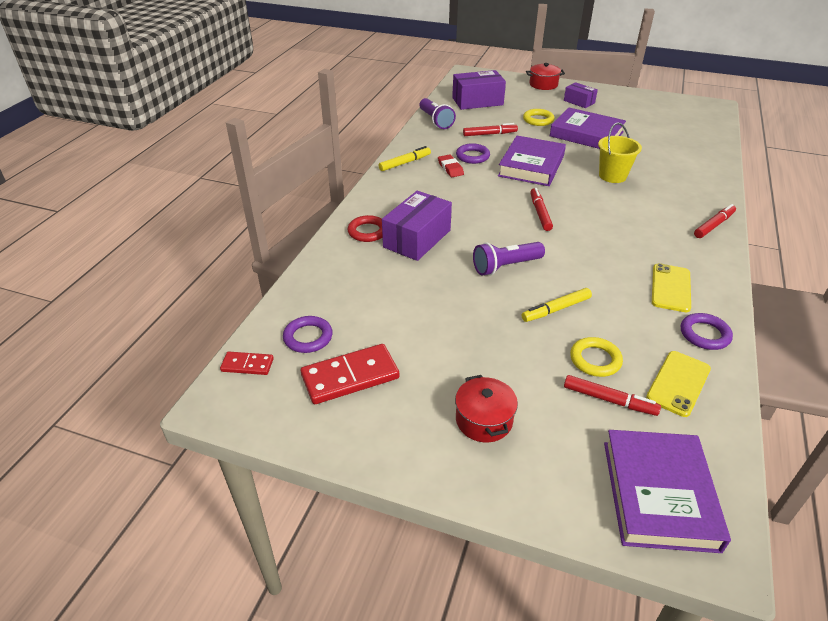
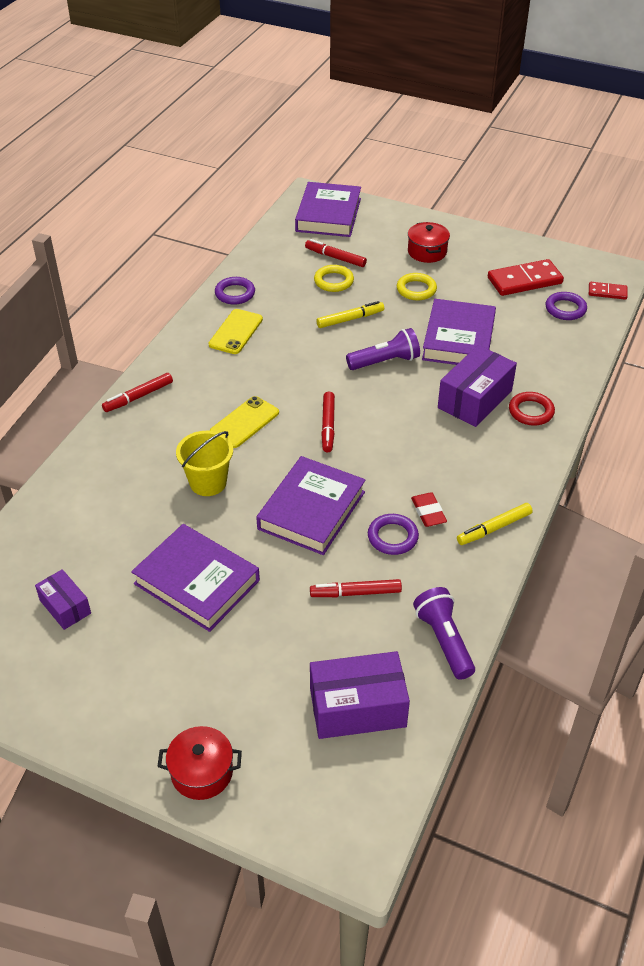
camera: 175 degrees left, 5 degrees up
yellow ring [523,109,554,126] -> yellow ring moved to [397,273,437,300]
purple box [564,82,598,108] -> purple box moved to [35,569,91,630]
yellow phone [646,351,711,417] -> yellow phone moved to [210,396,279,448]
none -> purple book [422,299,496,365]

